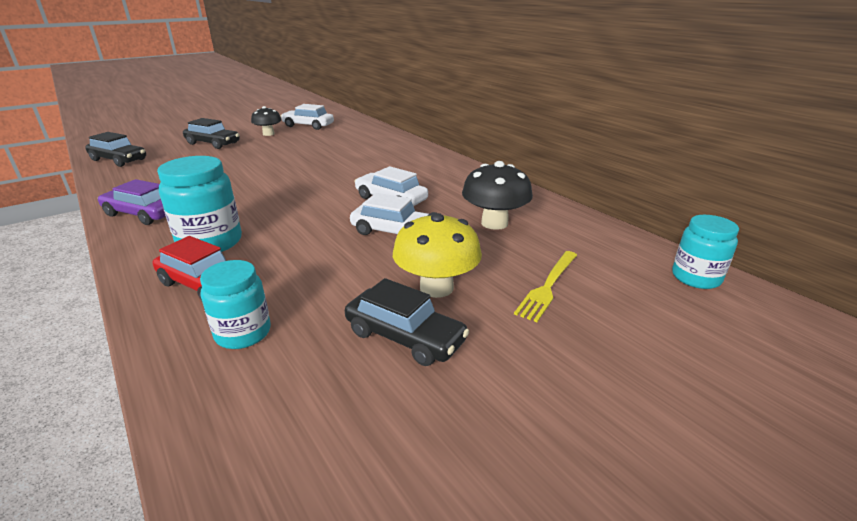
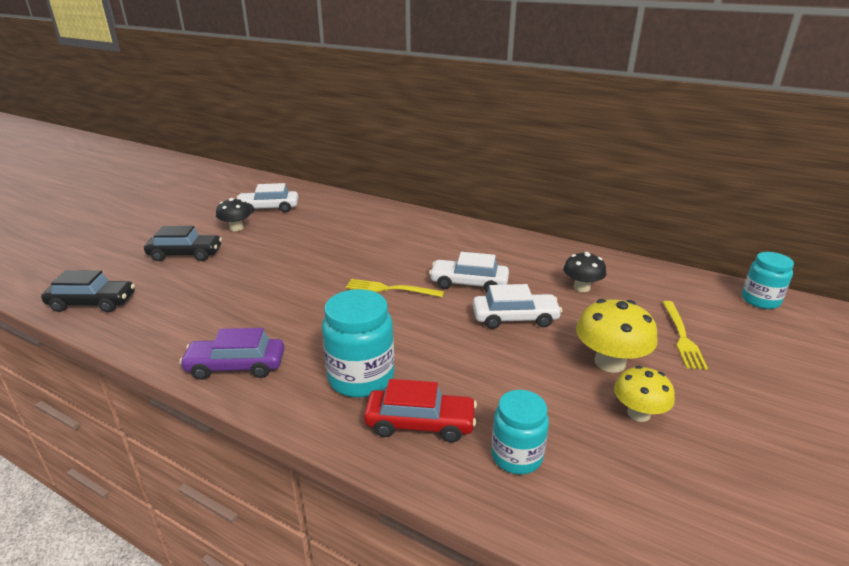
camera: 25 degrees left, 0 degrees up
black car [345,278,470,366] -> yellow mushroom [614,366,675,422]
black mushroom [462,161,533,230] -> black mushroom [563,252,606,292], size x0.66
none -> yellow fork [346,279,444,297]

